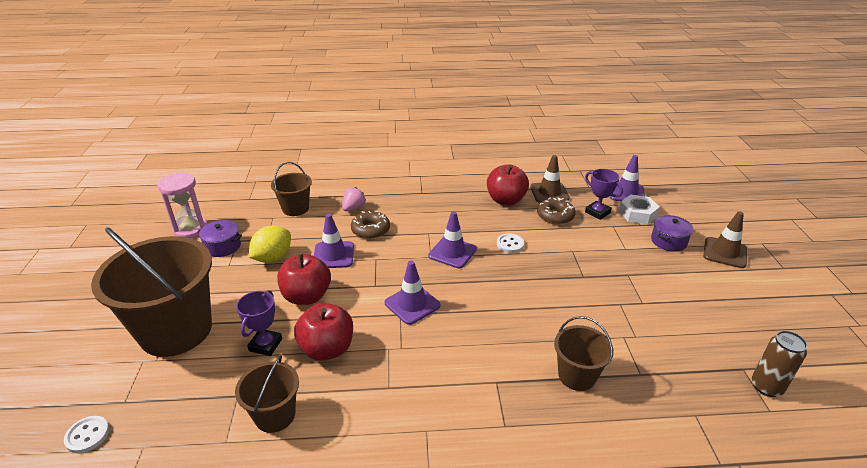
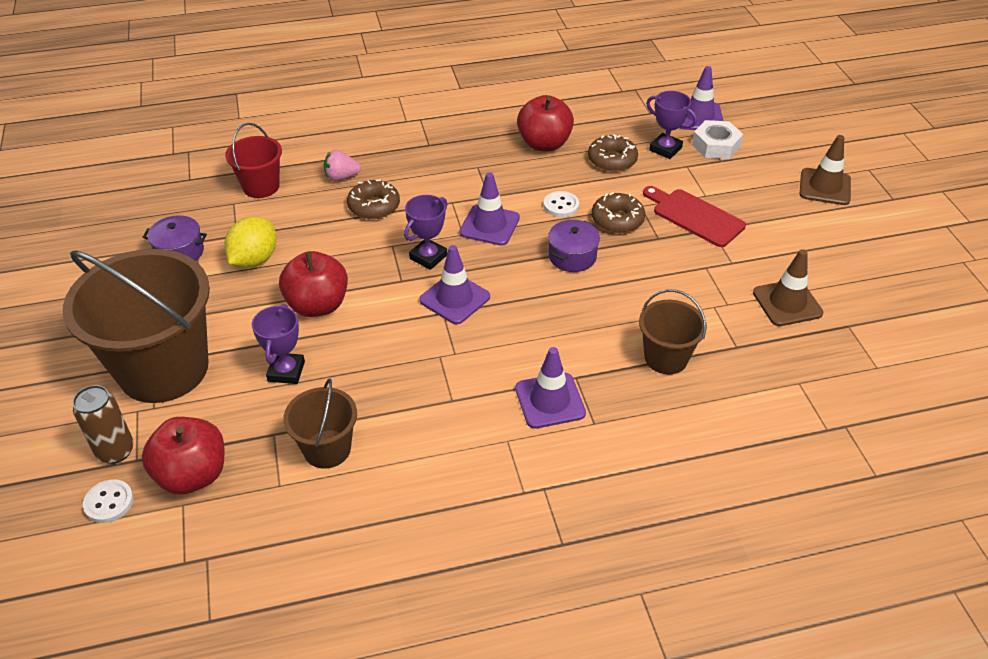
camera: 10 degrees left, 10 degrees up
pink hourglass [157,172,208,238] -> none
brown bucket [271,162,312,216] -> red bucket [225,123,282,198]
red apple [294,303,353,361] -> red apple moved to [142,417,224,495]
purple traffic cone [314,214,354,268] -> purple traffic cone moved to [515,347,586,429]
pink strawberry [342,187,366,211] -> pink strawberry turned 120 degrees counterclockwise [324,150,361,181]
brown traffic cone [530,155,570,203] -> brown traffic cone moved to [753,249,823,326]
purple pot [651,215,693,252] -> purple pot moved to [548,220,600,272]
brown can [752,331,807,397] -> brown can moved to [73,385,134,464]
none -> purple trophy [404,195,447,270]
none -> brown donut [592,192,645,233]
none -> red cutting board [643,186,746,247]

